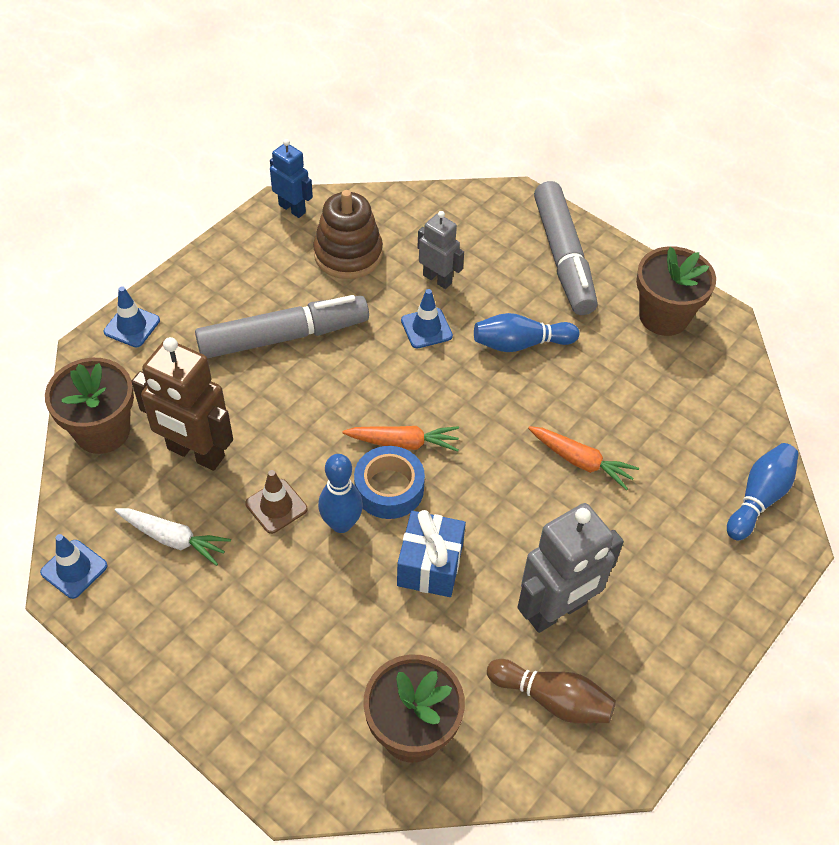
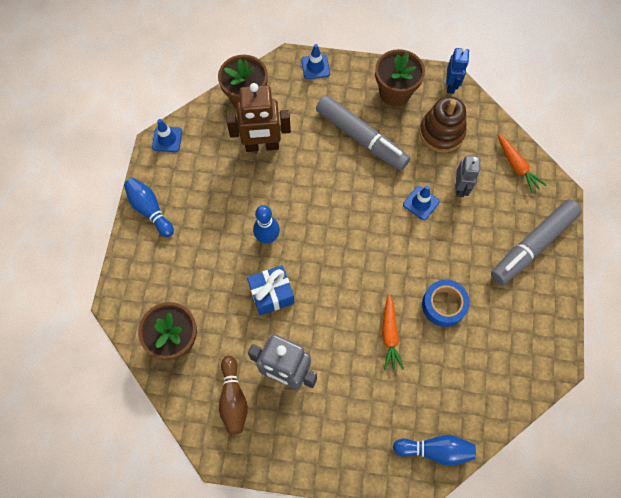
camera: 60 degrees right, 15 degrees up
white carrot [115,508,231,566] -> none
brown robot [131,337,233,471] -> brown robot turned 90 degrees counterclockwise [226,83,291,152]
brown traffic cone [245,470,307,534] -> none
orange carrot [342,426,459,452] -> orange carrot moved to [498,135,546,194]
blue tape [354,446,425,519] -> blue tape moved to [422,280,470,327]
blue bowling pin [474,313,579,352] -> blue bowling pin moved to [124,178,174,237]
brown flower pot [636,246,716,336] -> brown flower pot moved to [375,49,425,107]

